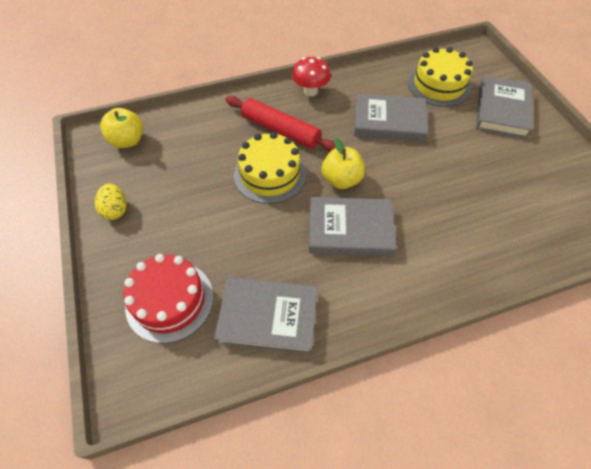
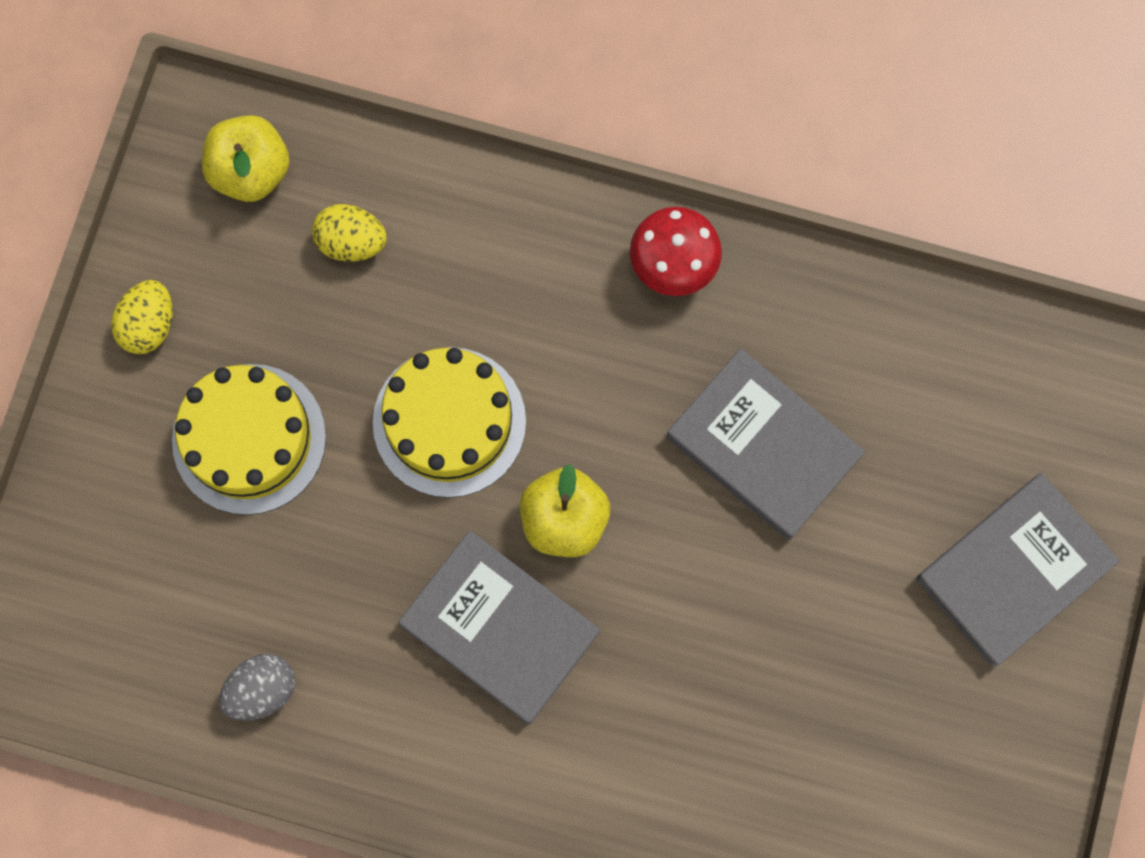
camera: 35 degrees right, 20 degrees up
red cake [123,254,213,343] -> none
grey book [214,277,318,355] -> grey egg [219,654,295,721]
red rolling pin [225,96,336,152] -> none
yellow cake [408,47,473,107] -> yellow cake moved to [172,364,326,515]
none -> yellow egg [312,204,387,262]

